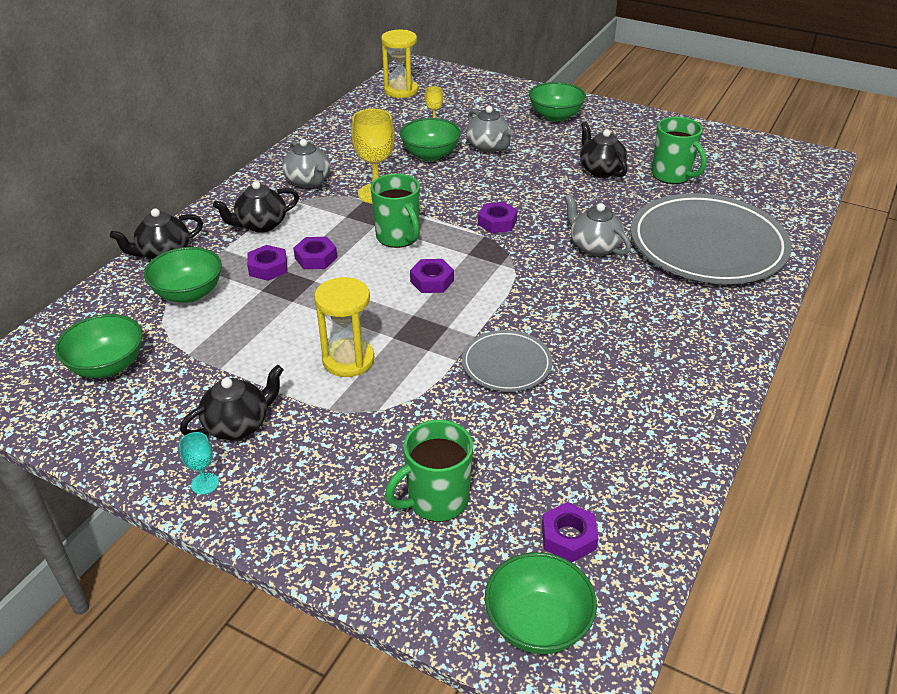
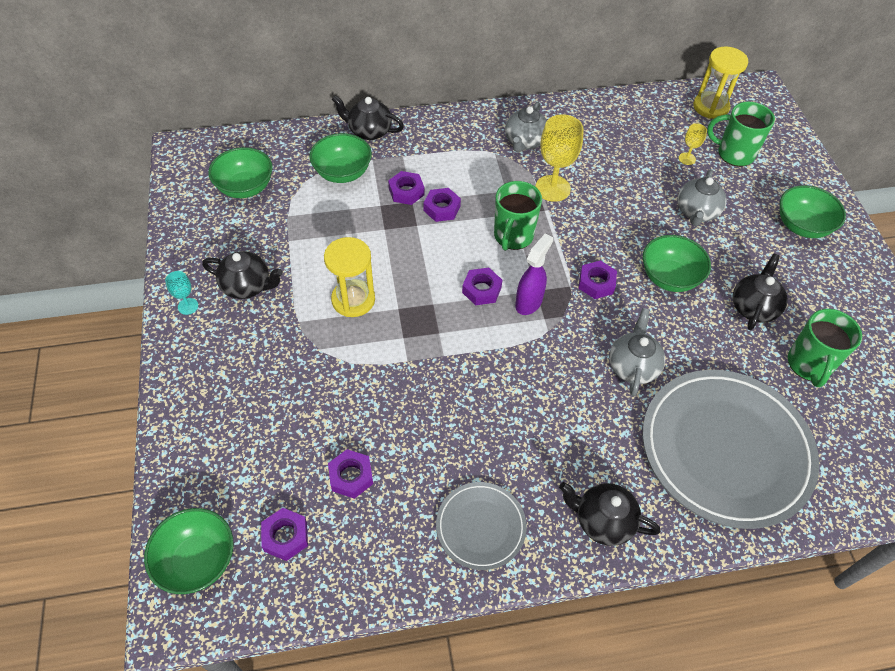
camera: 50 degrees right, 15 degrees up
black teapot [213,181,299,233] -> black teapot moved to [559,482,660,546]
green mug [385,420,473,522] -> green mug moved to [707,102,775,167]
green bowl [400,118,461,161] -> green bowl moved to [643,235,711,292]
grey plate [462,330,552,392] -> grey plate moved to [436,482,527,570]
none -> purple nut [328,449,373,499]
none -> purple spray bottle [515,233,553,315]

